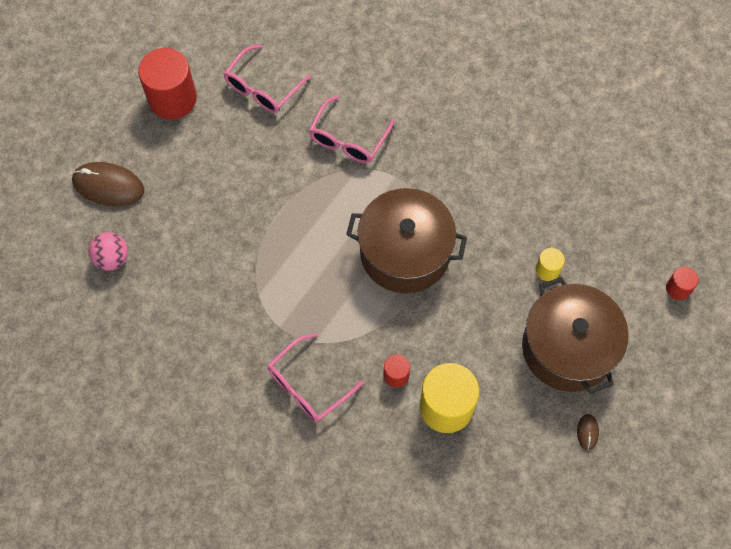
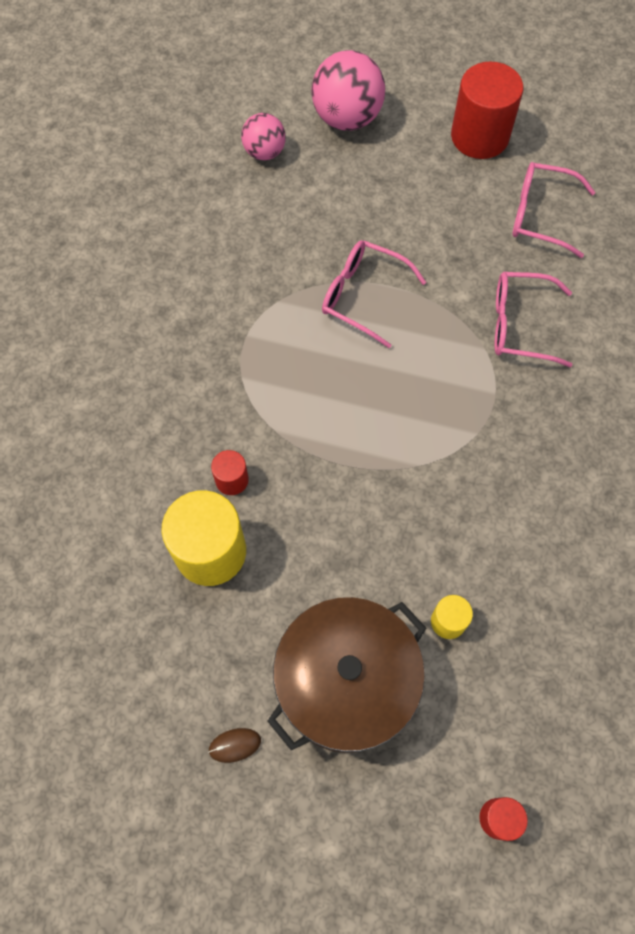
camera: 70 degrees right, 0 degrees up
brown mouse [72,162,144,206] -> pink ball [312,50,385,131]
pink glasses [268,333,363,422] -> pink glasses moved to [322,240,427,348]
brown pot [346,188,467,293] -> none

